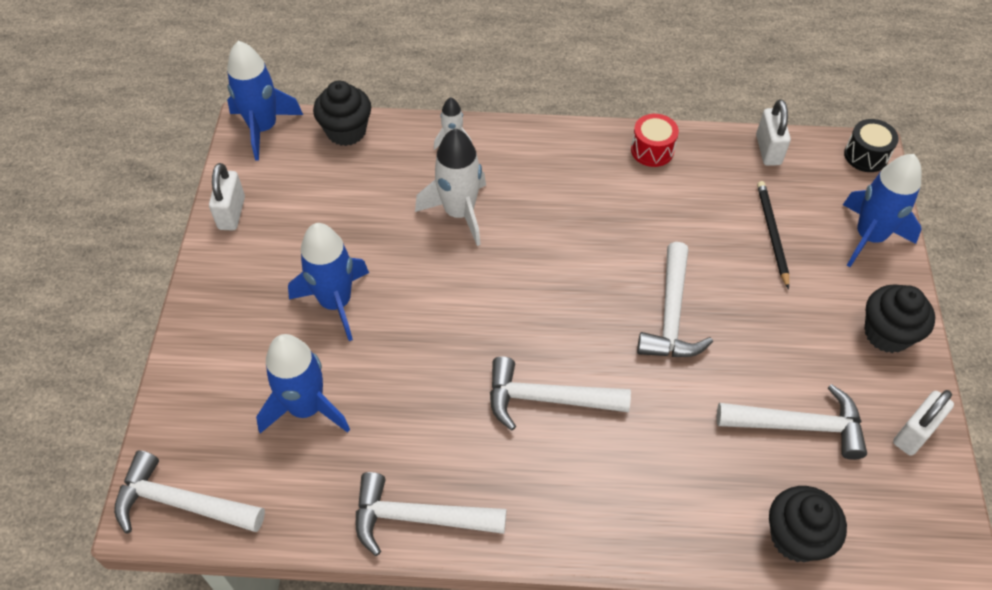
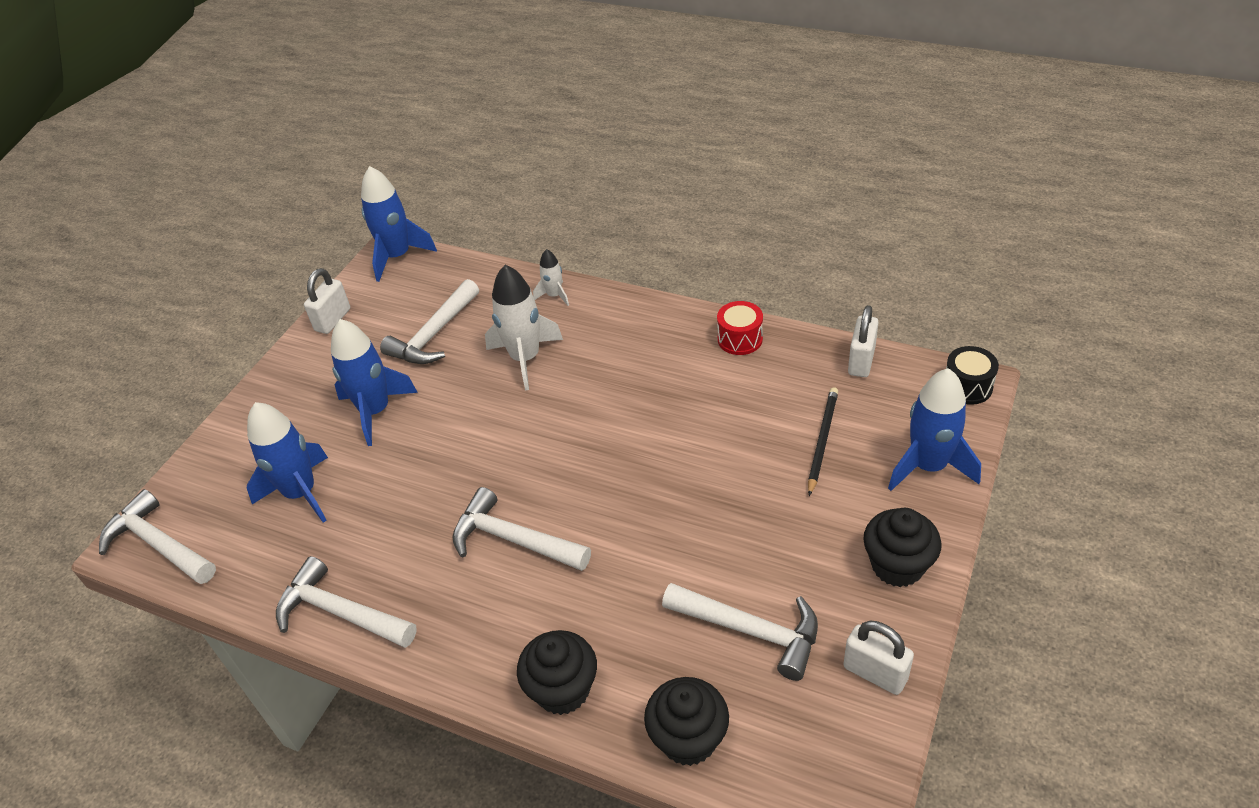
camera: 25 degrees right, 10 degrees down
black cupcake [313,81,371,146] -> black cupcake moved to [517,630,597,715]
white hammer [637,242,713,357] -> white hammer moved to [380,279,479,364]
white padlock [893,390,954,455] -> white padlock turned 60 degrees clockwise [843,620,914,695]

